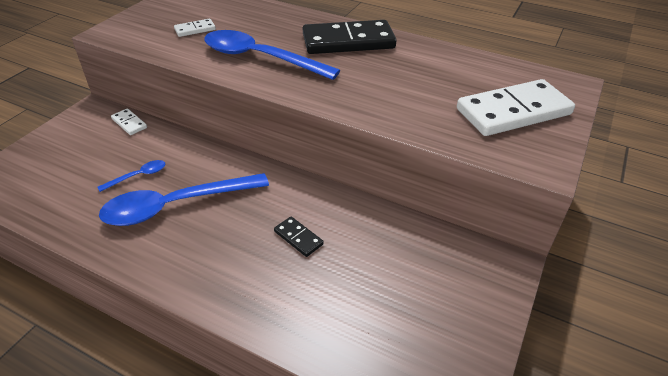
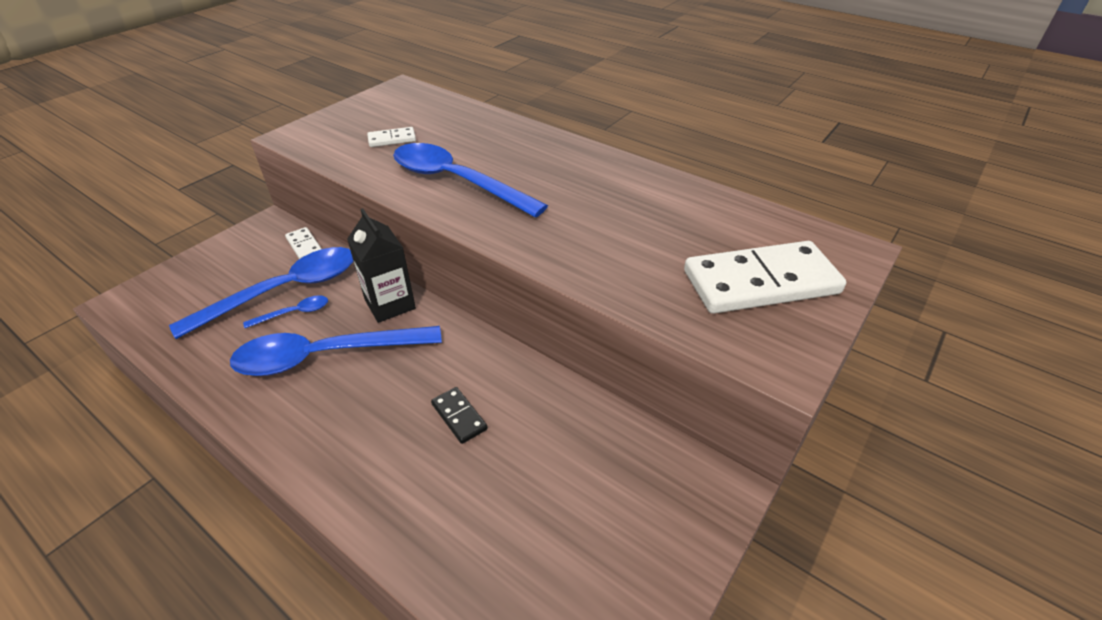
camera: 10 degrees right, 0 degrees up
black domino [303,20,396,54] -> none
none -> blue spoon [169,247,353,339]
none -> black carton [347,209,416,323]

